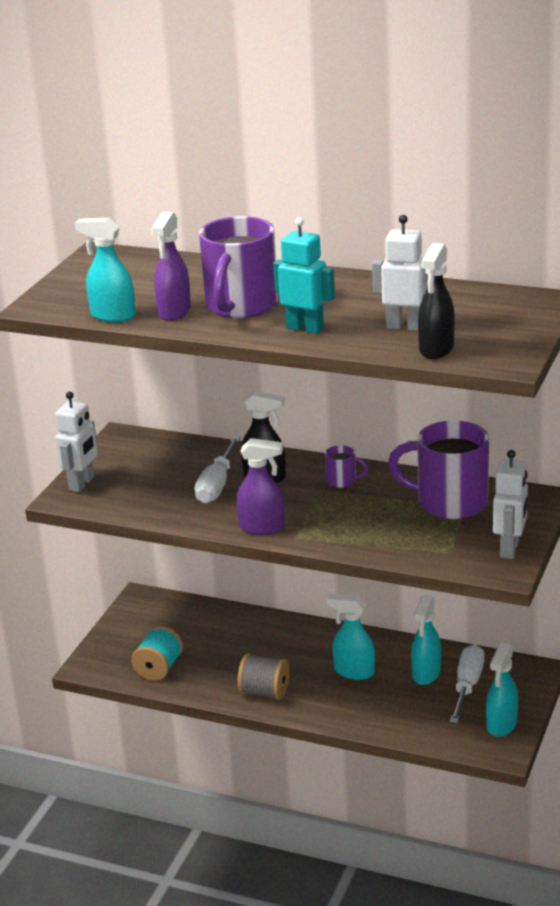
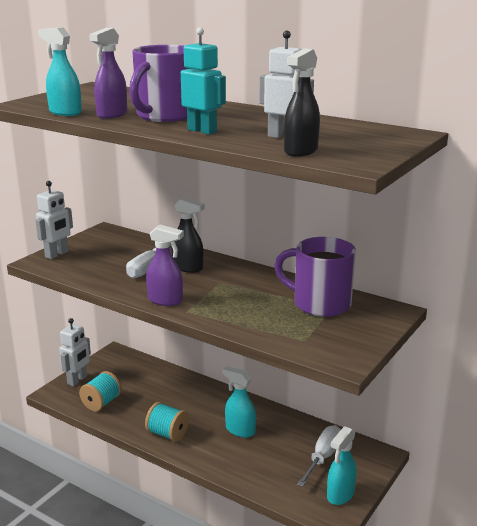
camera: 10 degrees right, 5 degrees down
grey spool [237,654,289,700] -> turquoise spool [145,402,189,442]
purple mug [325,445,368,488] -> none
turquoise spray bottle [411,595,441,685] -> none
white robot [493,450,528,559] -> white robot moved to [59,318,91,386]

